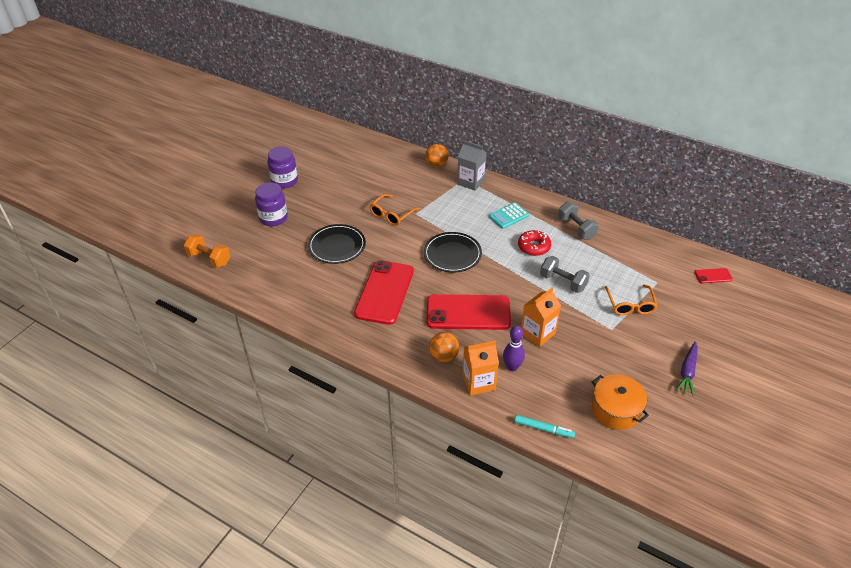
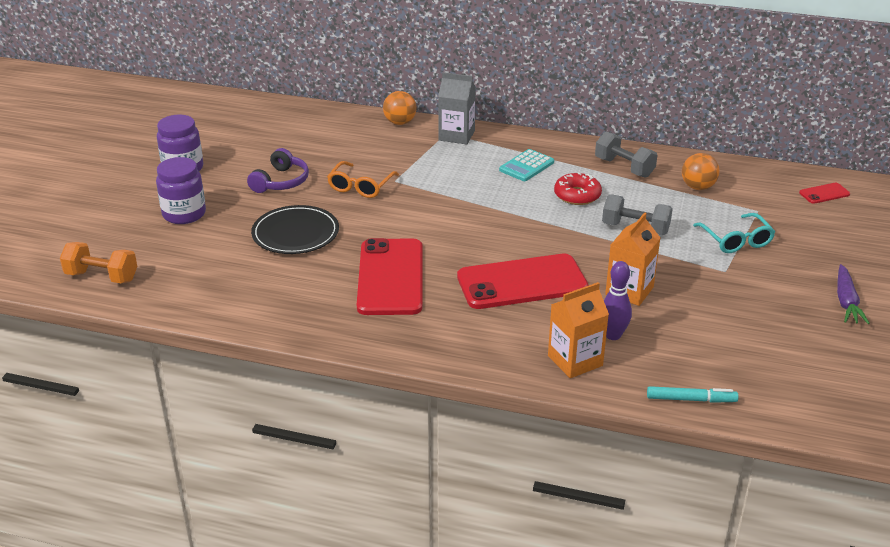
camera: 15 degrees left, 10 degrees down
black plate [424,232,482,272] -> none
orange ball [429,332,459,362] -> orange ball moved to [682,153,720,190]
orange pot [592,375,649,430] -> none
orange glasses [605,284,658,315] -> turquoise glasses [693,213,775,253]
none -> purple headphones [247,148,309,193]

